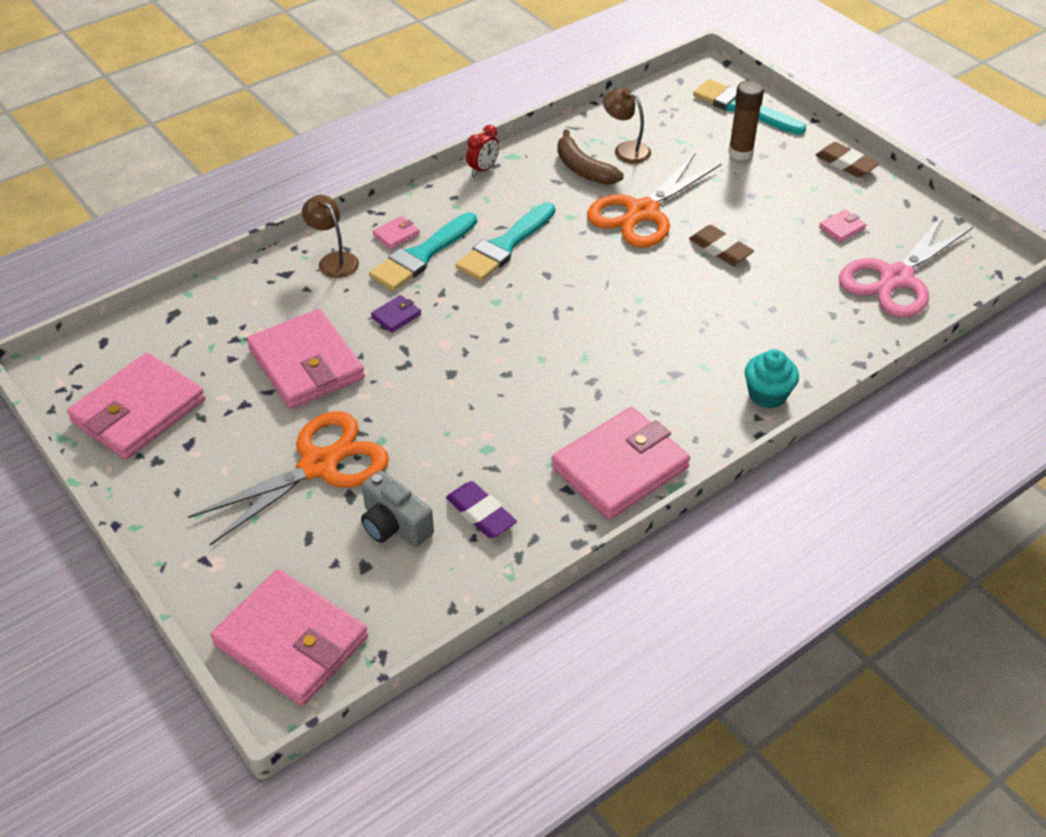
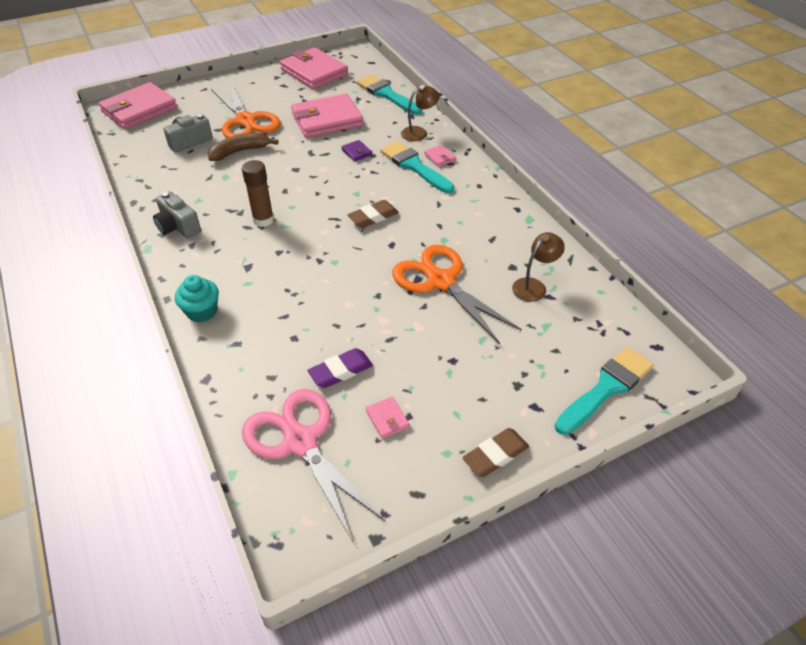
camera: 100 degrees right, 0 degrees up
purple eraser [446,481,517,538] -> purple eraser moved to [307,348,373,388]
turquoise brush [455,202,555,281] -> turquoise brush moved to [357,75,422,115]
red clock [466,125,500,176] -> none
pink wallet [551,407,690,520] -> grey camera [153,191,201,239]
brown banana [557,129,624,185] -> brown banana moved to [208,132,278,161]
brown eraser [689,225,754,265] -> brown eraser moved to [347,200,399,228]
brown glue stick [728,80,764,161] -> brown glue stick moved to [242,160,274,227]

